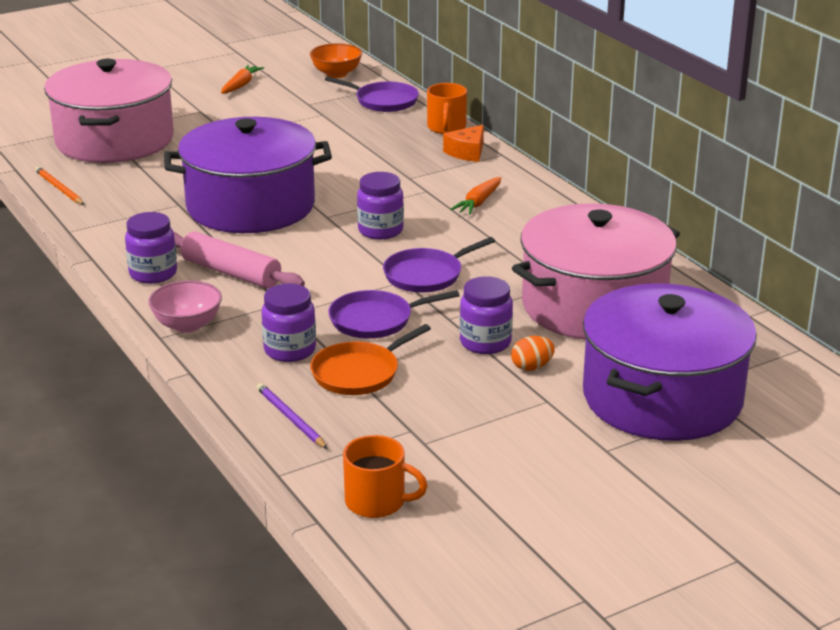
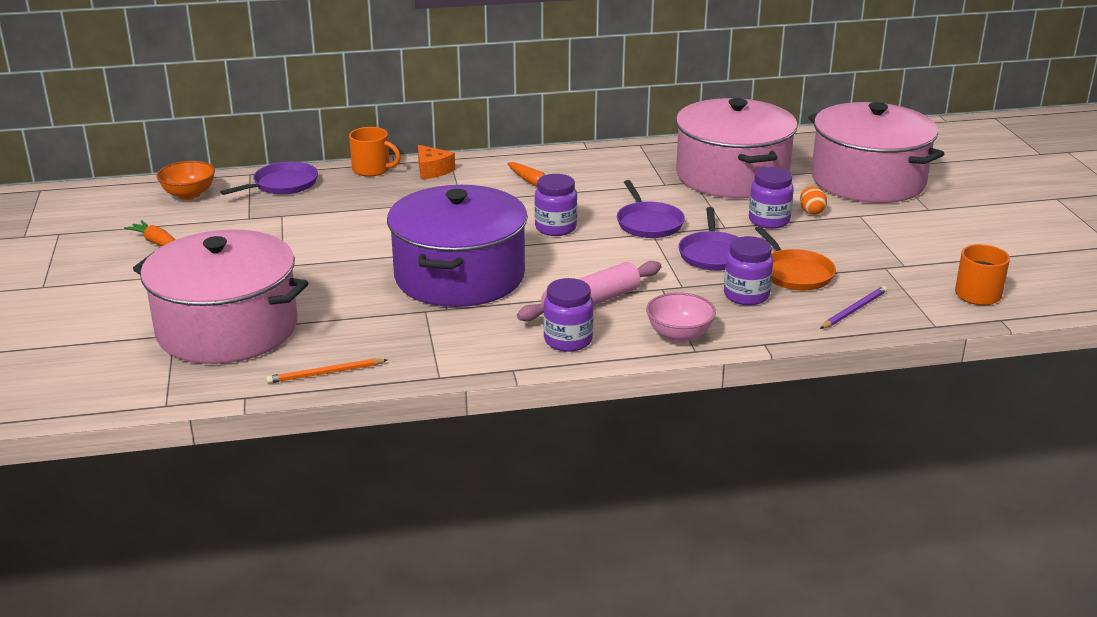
camera: 70 degrees left, 0 degrees up
purple pencil [257,383,328,449] -> purple pencil turned 150 degrees clockwise [820,286,887,329]
purple pot [583,283,757,441] -> pink pot [809,102,944,203]

